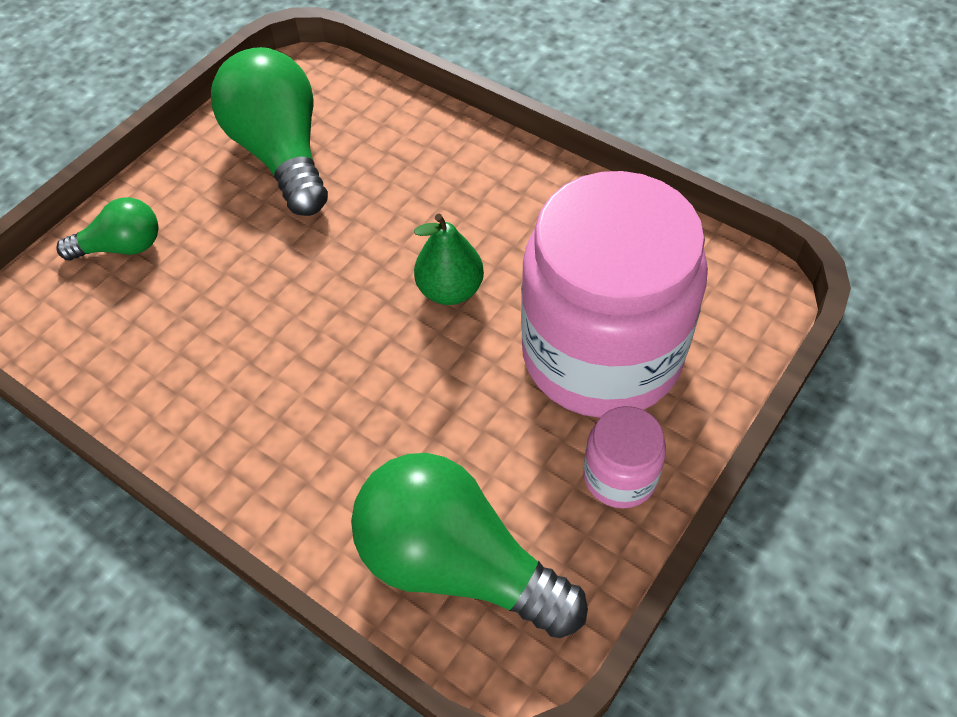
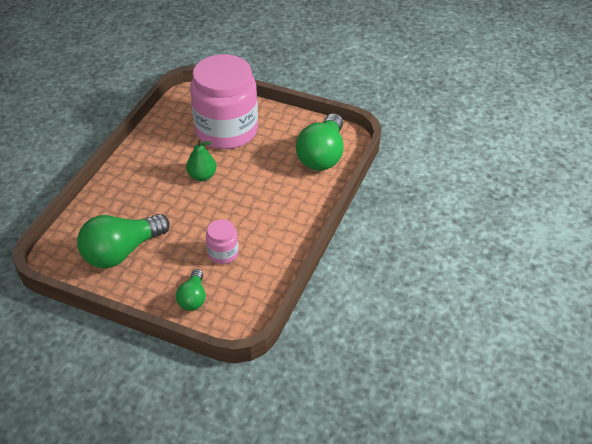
camera: 105 degrees left, 10 degrees down
green light bulb [56,197,158,261] -> green light bulb turned 150 degrees counterclockwise [176,269,206,311]
pink jar [583,406,666,508] -> pink jar moved to [206,219,239,264]

